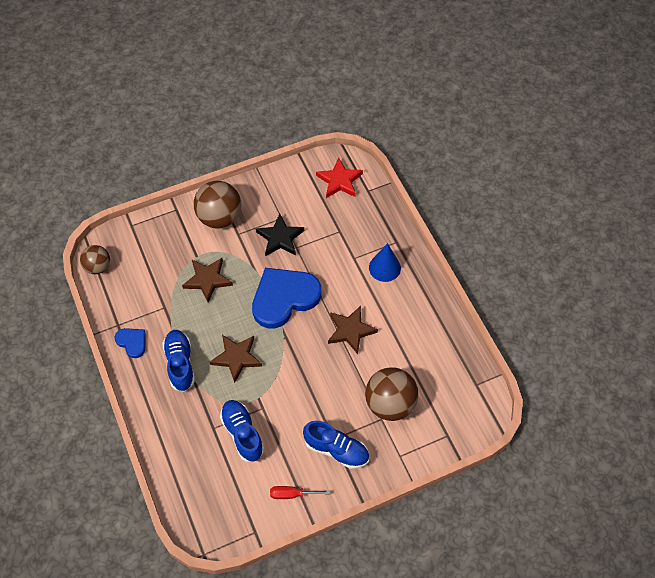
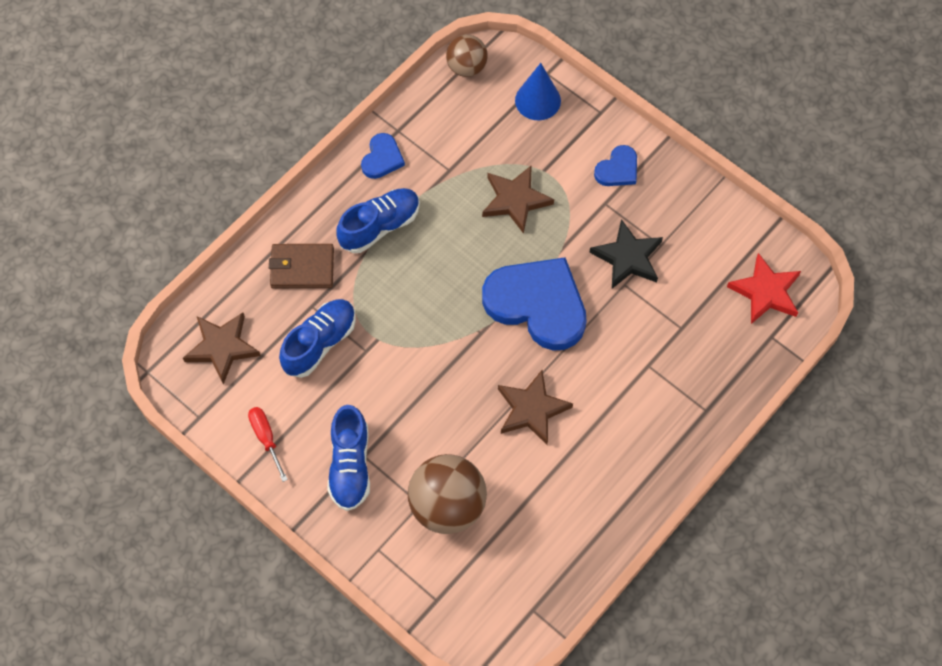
camera: 65 degrees right, 5 degrees up
brown ball [194,181,241,229] -> blue heart [594,145,637,186]
brown star [210,335,262,383] -> brown star moved to [183,313,261,384]
blue cone [369,243,401,282] -> blue cone moved to [515,63,561,120]
none -> brown wallet [269,244,334,288]

